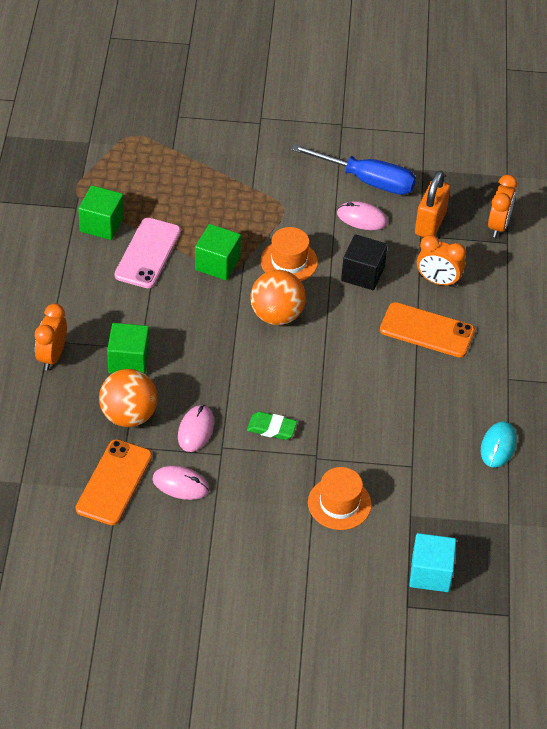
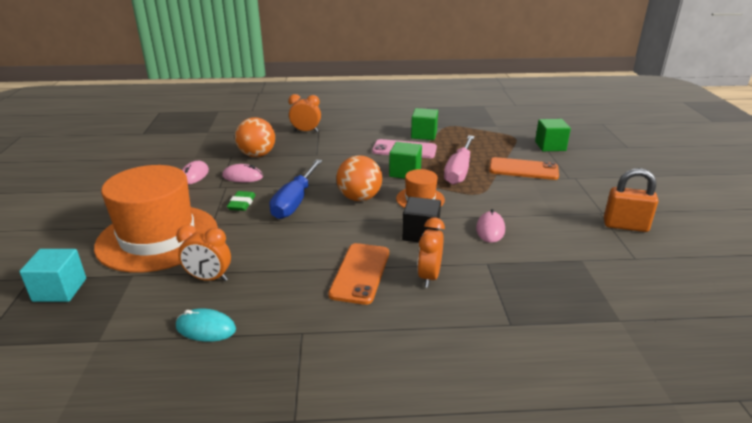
camera: 85 degrees right, 20 degrees down
orange phone [76,439,152,525] -> orange phone moved to [489,157,559,180]
green cube [107,323,149,374] -> green cube moved to [535,119,571,151]
blue screwdriver [291,144,416,195] -> blue screwdriver moved to [269,159,322,219]
orange hat [308,467,372,530] -> orange hat [94,165,218,273], size x2.15
orange padlock [415,170,450,237] -> orange padlock moved to [604,168,658,232]
orange clock [488,175,517,238] -> orange clock moved to [176,225,231,281]
none -> pink screwdriver [444,135,475,185]

